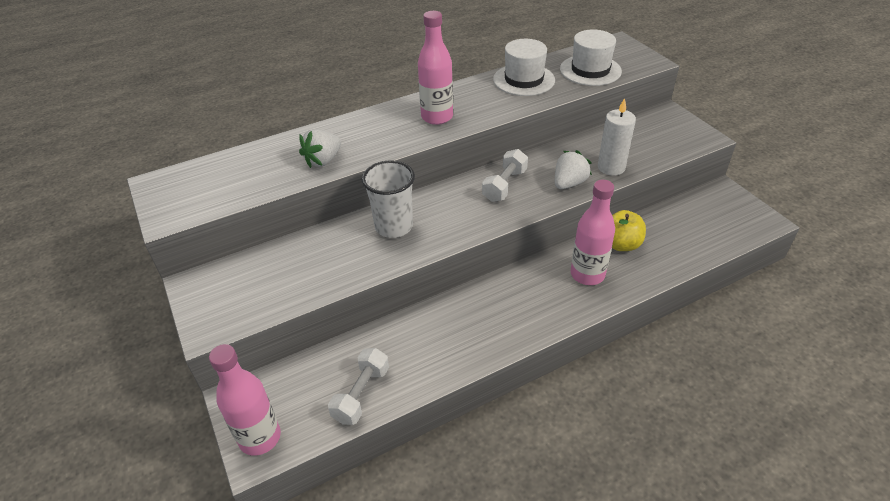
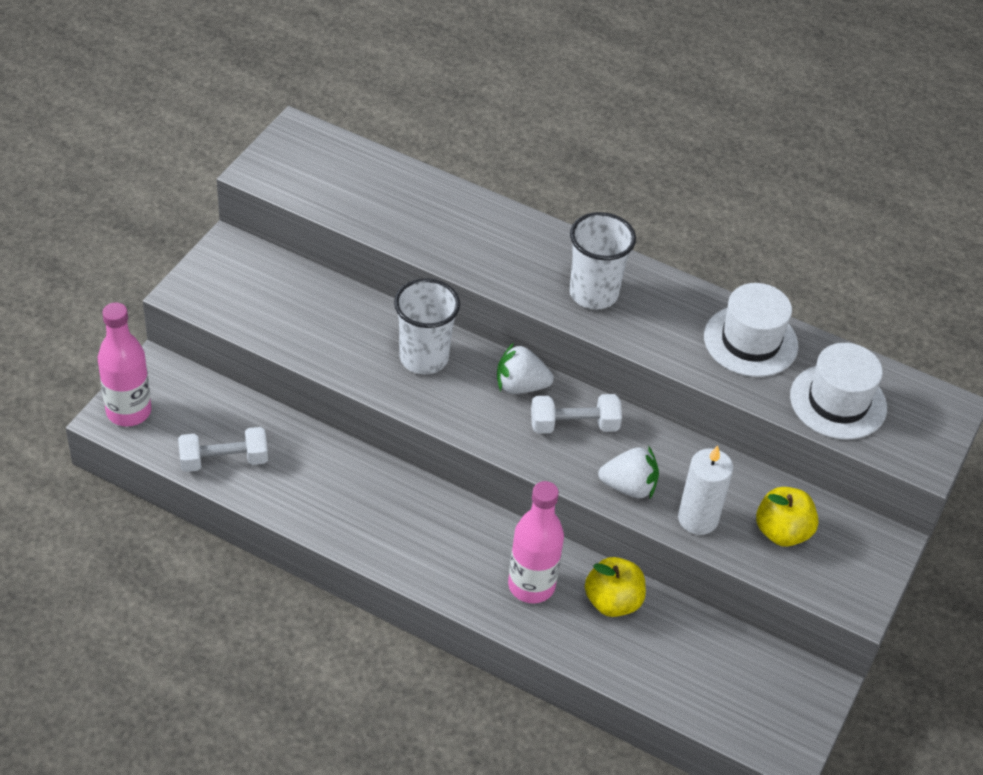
camera: 50 degrees right, 5 degrees up
white strawberry [299,129,341,168] -> white strawberry moved to [497,343,554,394]
pink bottle [418,11,453,125] -> white cup [569,212,636,309]
none -> yellow apple [756,487,819,547]

